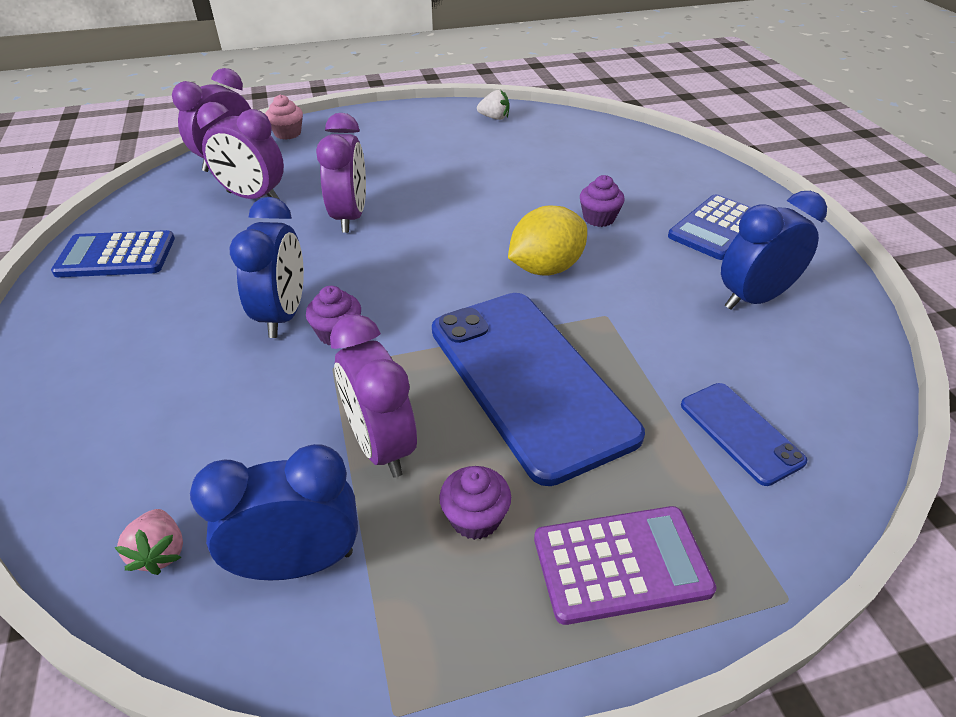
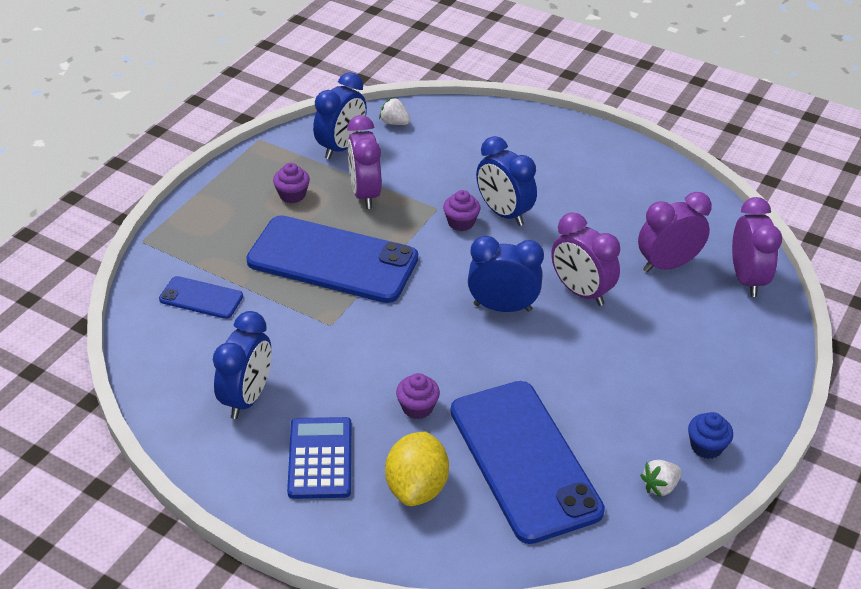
camera: 135 degrees right, 0 degrees up
blue calculator [51,230,175,277] -> none
pink strawberry [114,509,183,575] -> white strawberry [379,98,410,125]
pink cupcake [265,94,303,140] -> none
purple clock [330,314,417,478] -> purple clock turned 120 degrees counterclockwise [347,115,382,209]
yellow lemon [508,205,587,276] -> yellow lemon moved to [385,432,449,506]
purple calculator [534,506,717,625] -> none
none -> blue phone [451,381,605,544]
none -> blue clock [468,236,544,312]
none -> blue cupcake [688,412,733,459]

